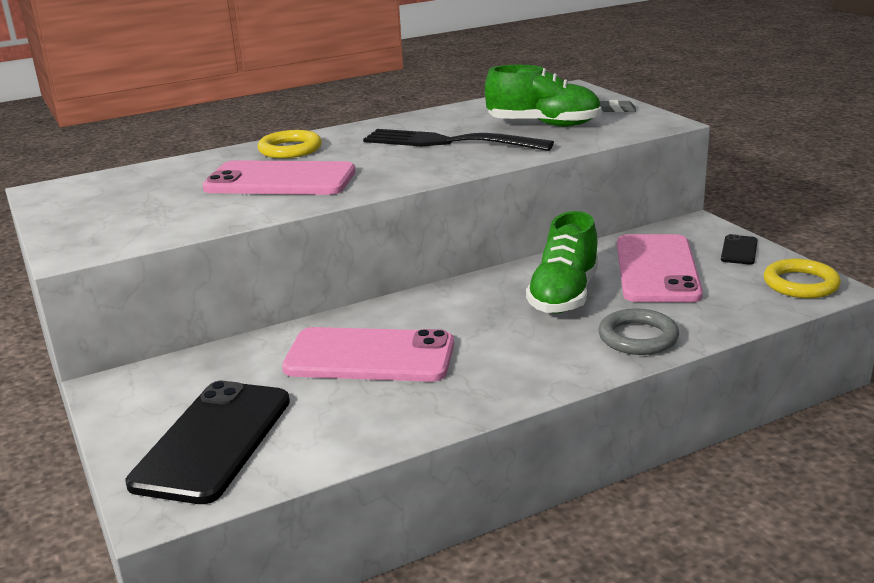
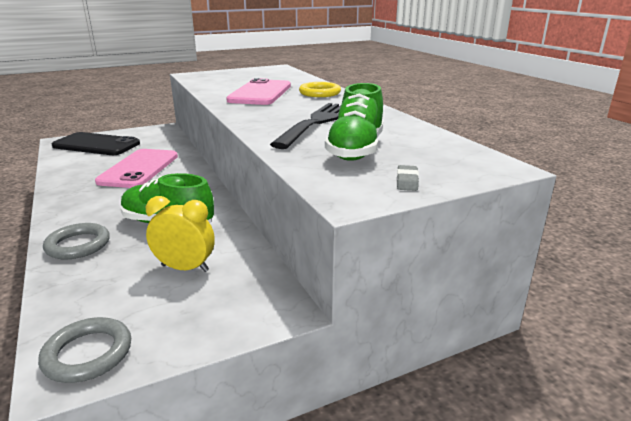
camera: 90 degrees right, 0 degrees up
pink phone [617,234,703,302] -> yellow clock [146,196,215,272]
black phone [721,234,758,264] -> none
yellow ring [764,259,841,298] -> grey ring [38,317,131,383]

